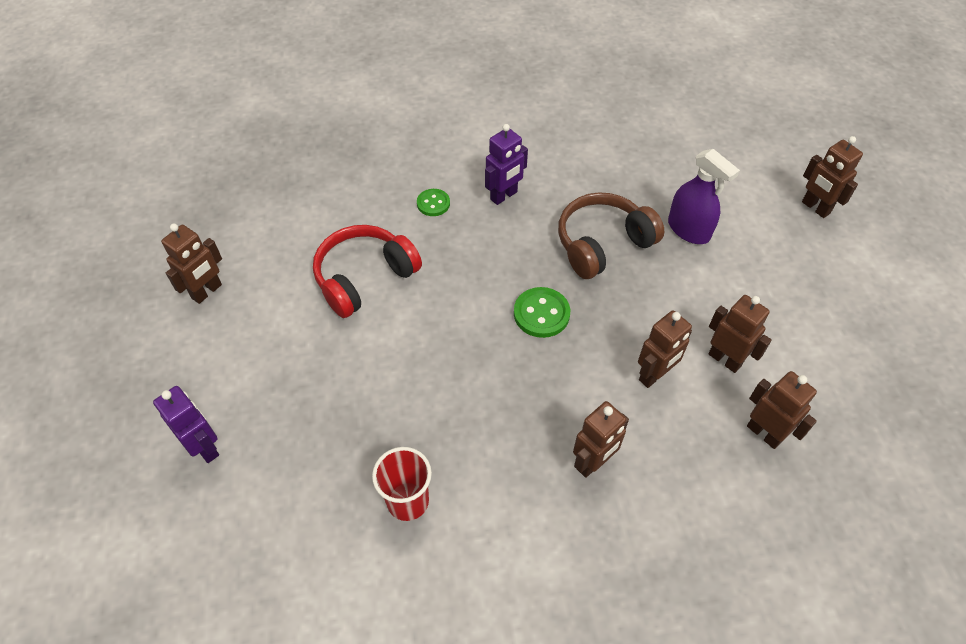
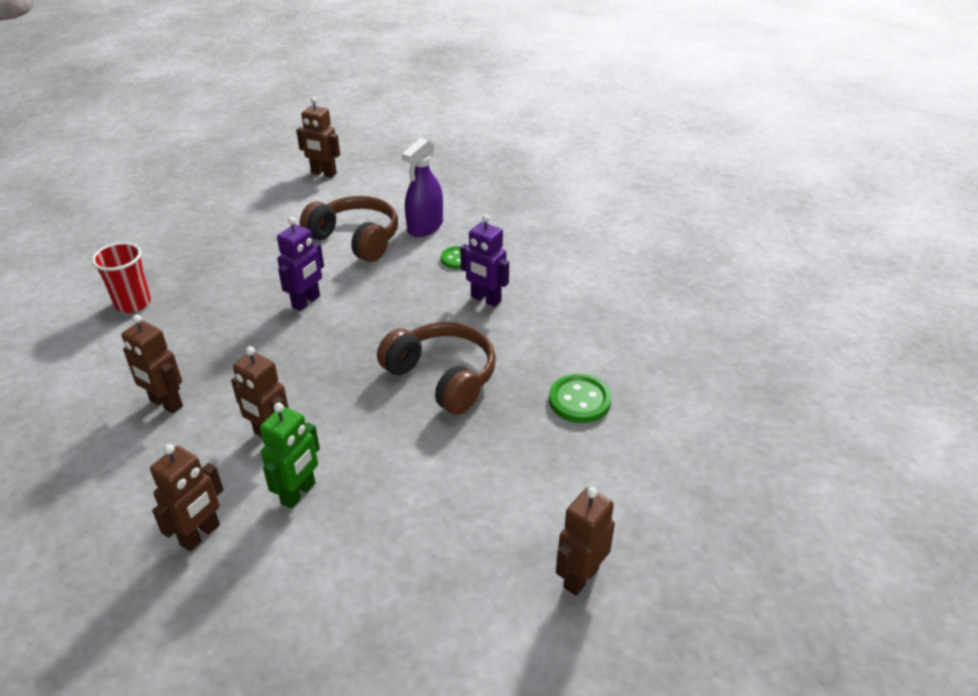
camera: 75 degrees right, 15 degrees down
purple robot [153,386,219,463] -> purple robot moved to [277,217,324,311]
red headphones [313,225,422,318] -> brown headphones [300,196,398,262]
green button [514,287,570,338] -> green button moved to [549,374,612,423]
purple spray bottle [668,149,740,244] -> purple spray bottle moved to [402,138,443,237]
brown robot [708,295,772,373] -> green robot [260,403,320,509]

